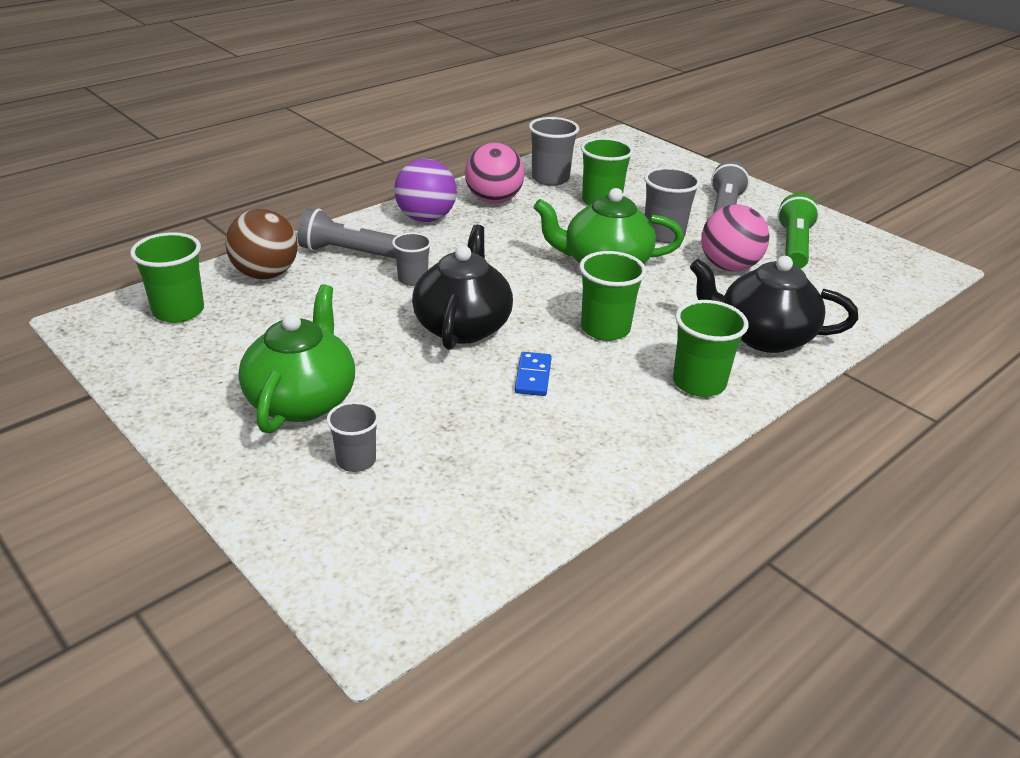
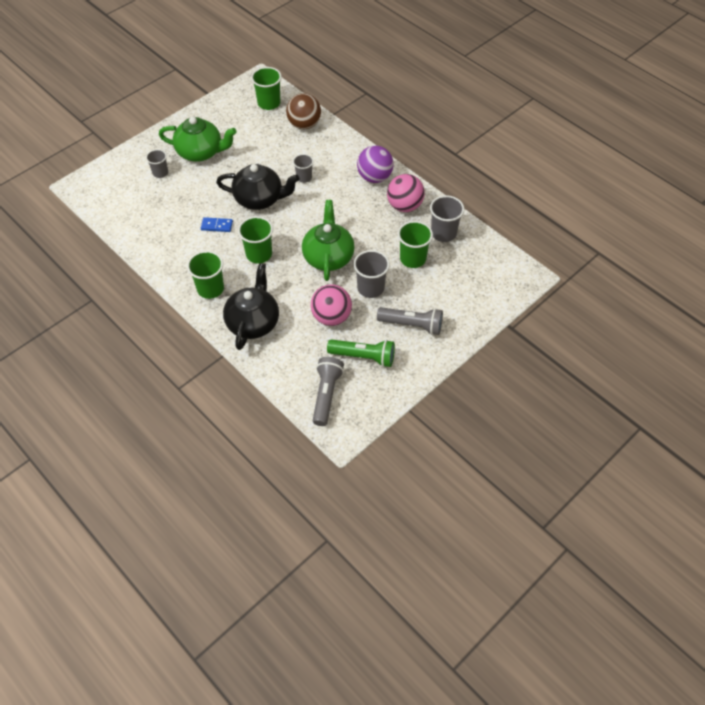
camera: 90 degrees right, 20 degrees up
grey flashlight [298,208,396,259] -> grey flashlight moved to [313,357,344,426]

